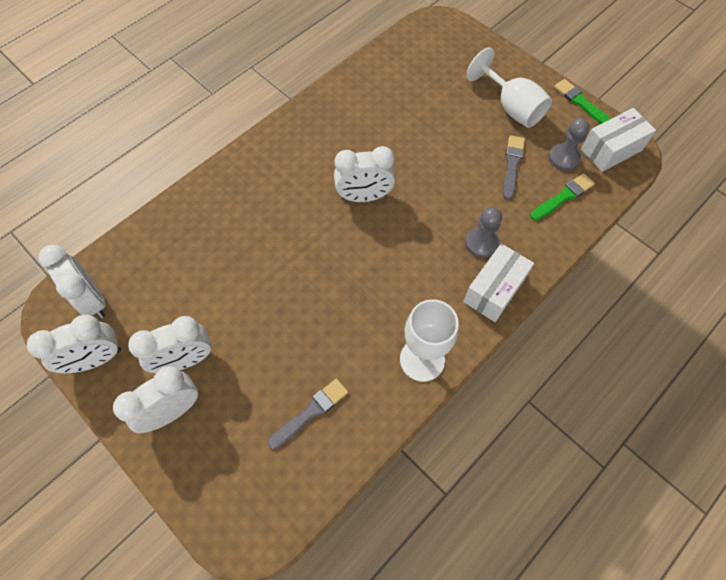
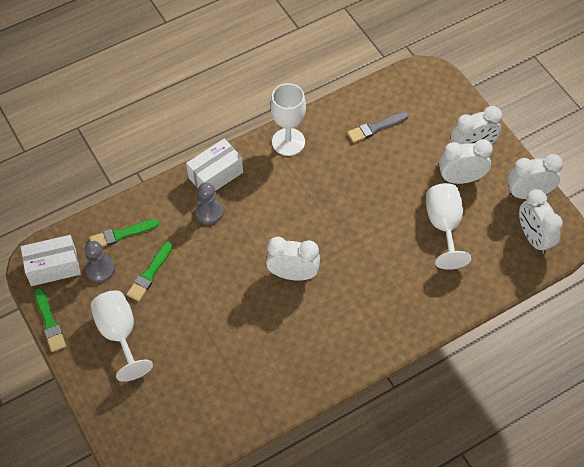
camera: 165 degrees left, 5 degrees down
grey brush [503,136,525,200] -> green brush [127,242,173,301]
none -> white goblet [426,183,471,270]

